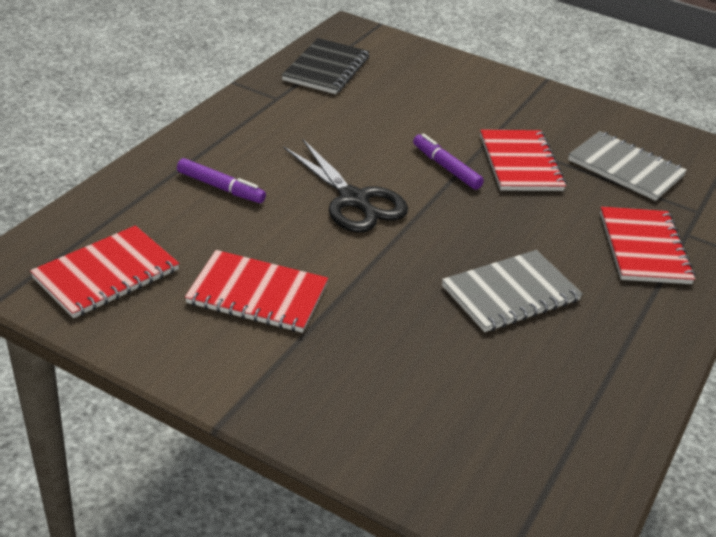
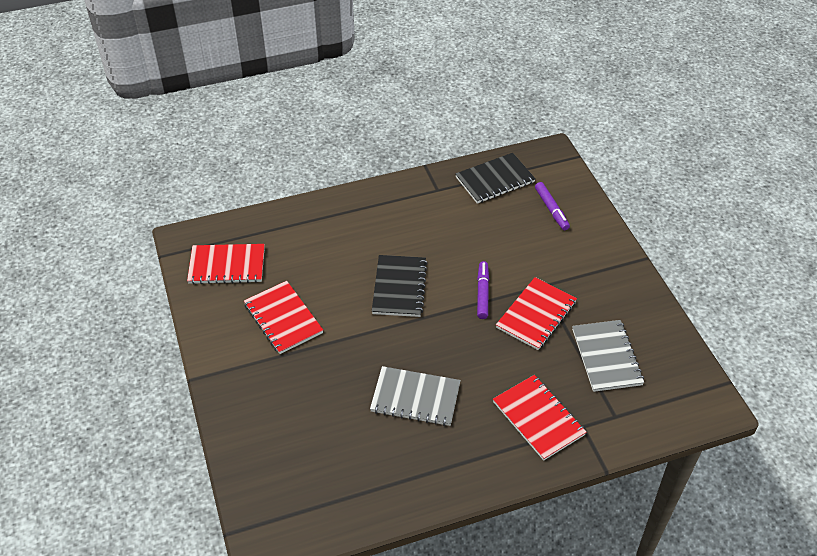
camera: 45 degrees right, 10 degrees up
purple marker [177,158,266,203] -> purple marker moved to [535,182,570,230]
black scissors [283,139,408,233] -> black notebook [372,255,427,317]
red notebook [600,207,695,284] -> red notebook turned 75 degrees counterclockwise [493,375,587,461]

